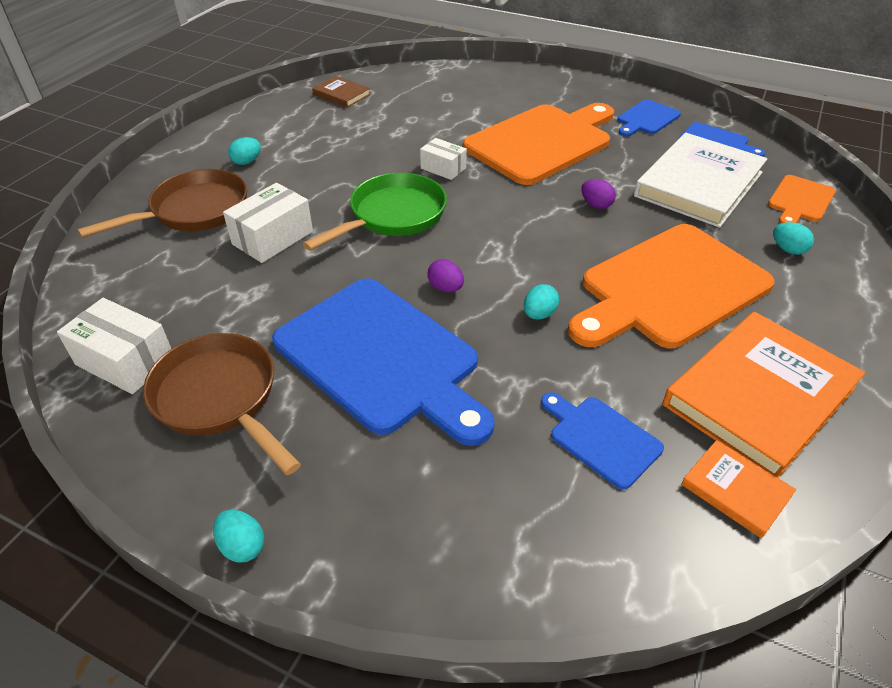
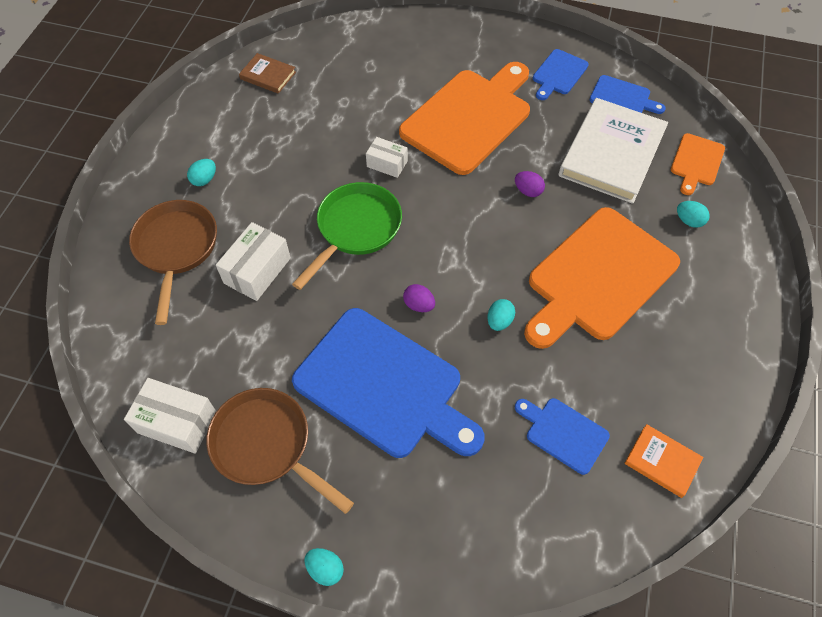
camera: 10 degrees left, 15 degrees up
brown pan [77,169,247,238] -> brown pan turned 45 degrees counterclockwise [129,200,217,325]
orange book [663,312,865,478] -> none

